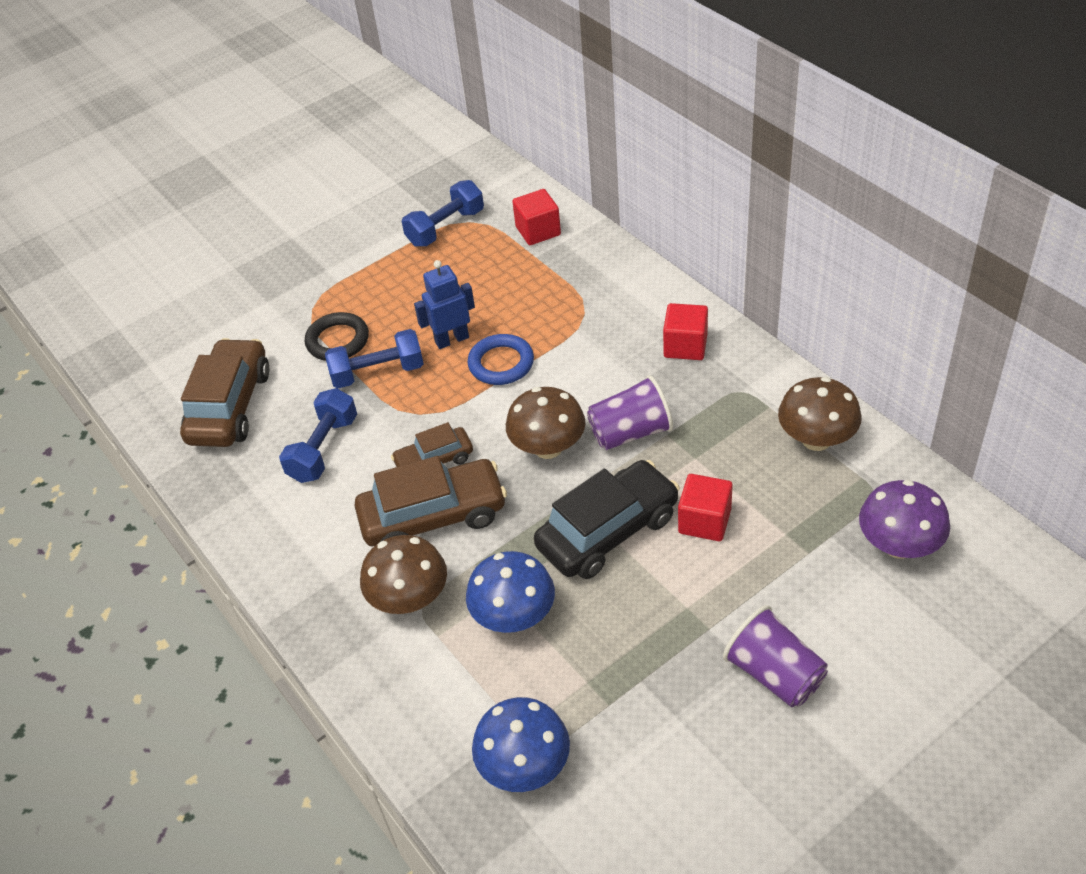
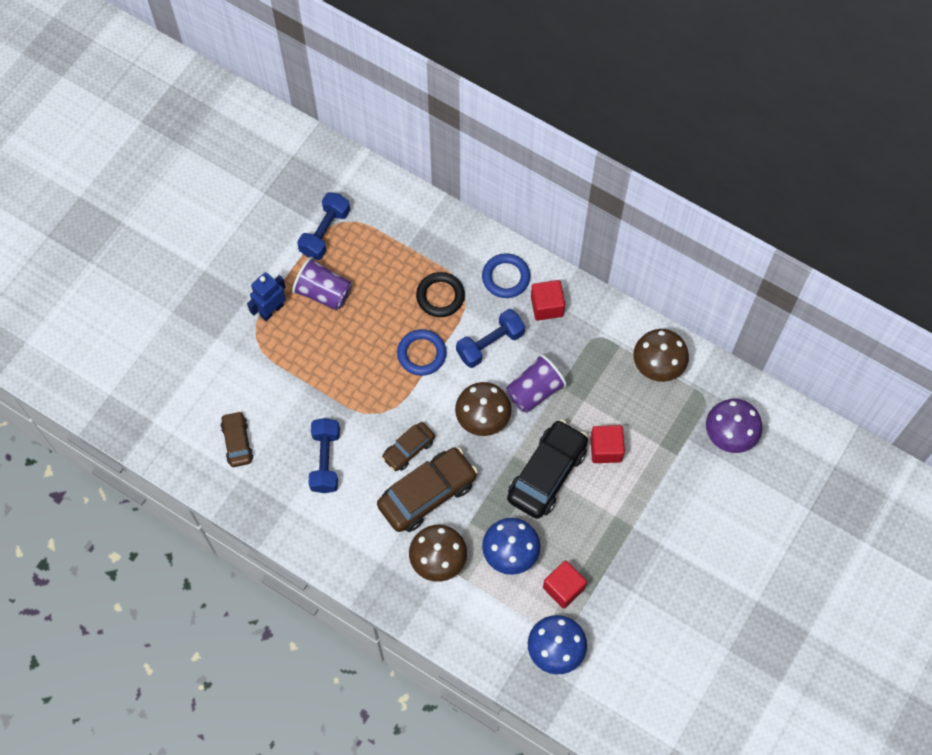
camera: 25 degrees left, 20 degrees up
brown car [180,338,270,447] -> brown car [221,411,254,467], size x0.56
black ring [305,312,369,361] -> black ring moved to [416,272,465,317]
blue dumbbell [325,329,424,388] -> blue dumbbell moved to [456,309,525,368]
blue robot [414,260,475,349] -> blue robot moved to [247,272,286,321]
red cube [512,189,561,245] -> red cube moved to [543,561,587,609]
purple cup [723,605,828,707] -> purple cup moved to [292,257,352,310]
none -> blue ring [482,253,530,298]

